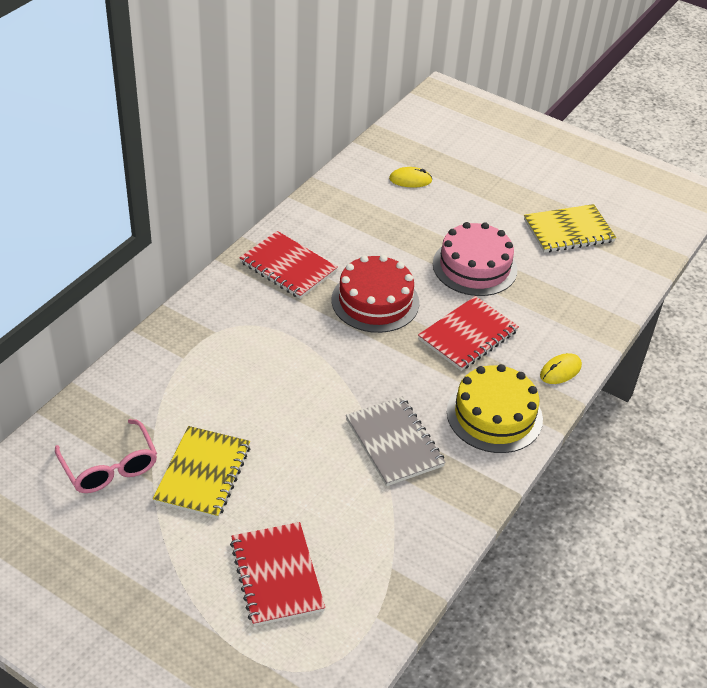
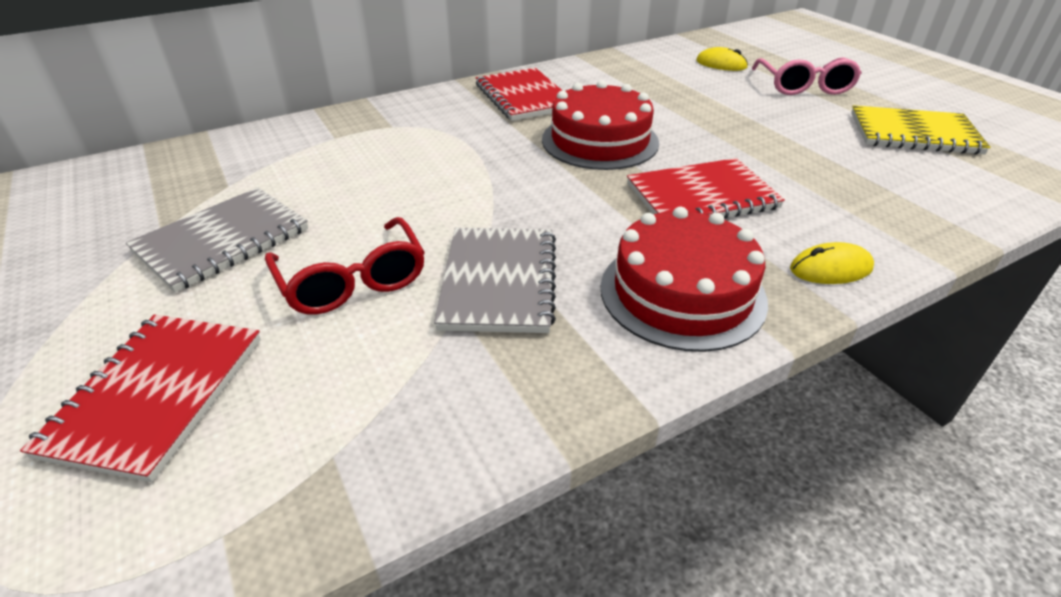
camera: 30 degrees right, 5 degrees down
pink glasses [55,419,157,493] -> pink glasses moved to [752,57,862,95]
yellow notebook [153,426,250,519] -> grey notebook [126,188,308,292]
pink cake [433,222,517,296] -> none
yellow cake [447,364,543,453] -> red cake [601,207,768,352]
none -> red glasses [265,217,425,314]

